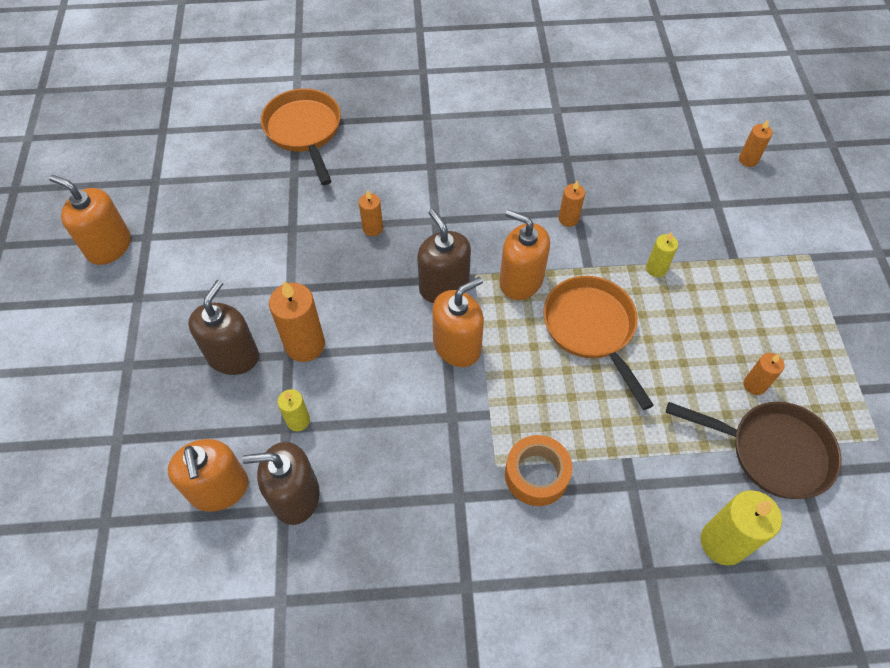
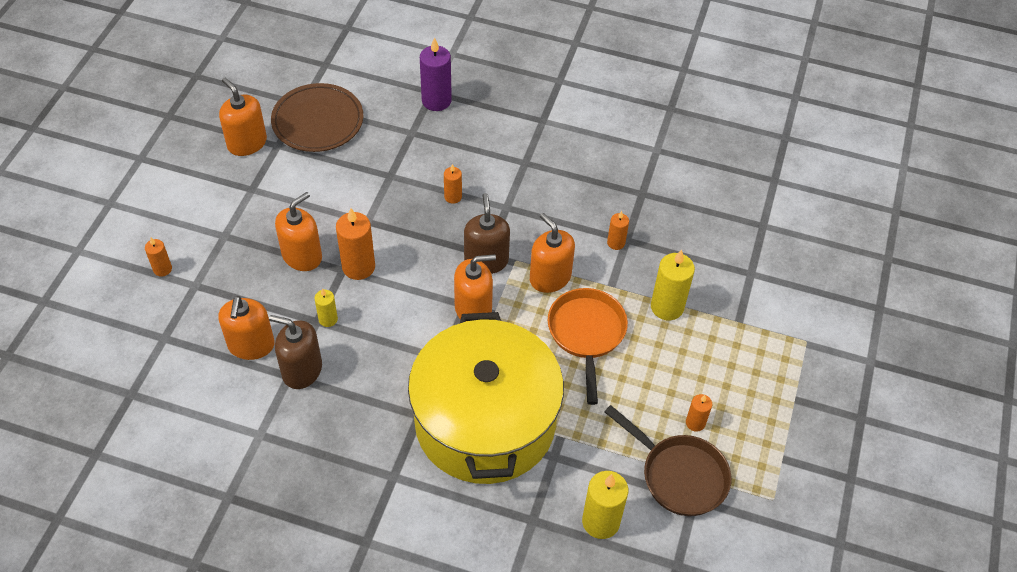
camera: 20 degrees right, 5 degrees down
brown soap dispenser [188,280,259,375] -> orange soap dispenser [275,192,322,271]
orange pan [261,88,341,185] -> purple candle [420,37,452,111]
orange tape [505,435,572,506] -> yellow pot [408,312,564,484]
yellow candle [646,232,678,277] -> yellow candle [651,250,695,320], size x1.80
orange candle [739,119,773,167] -> orange candle moved to [145,238,172,277]
none -> brown plate [271,83,363,152]

